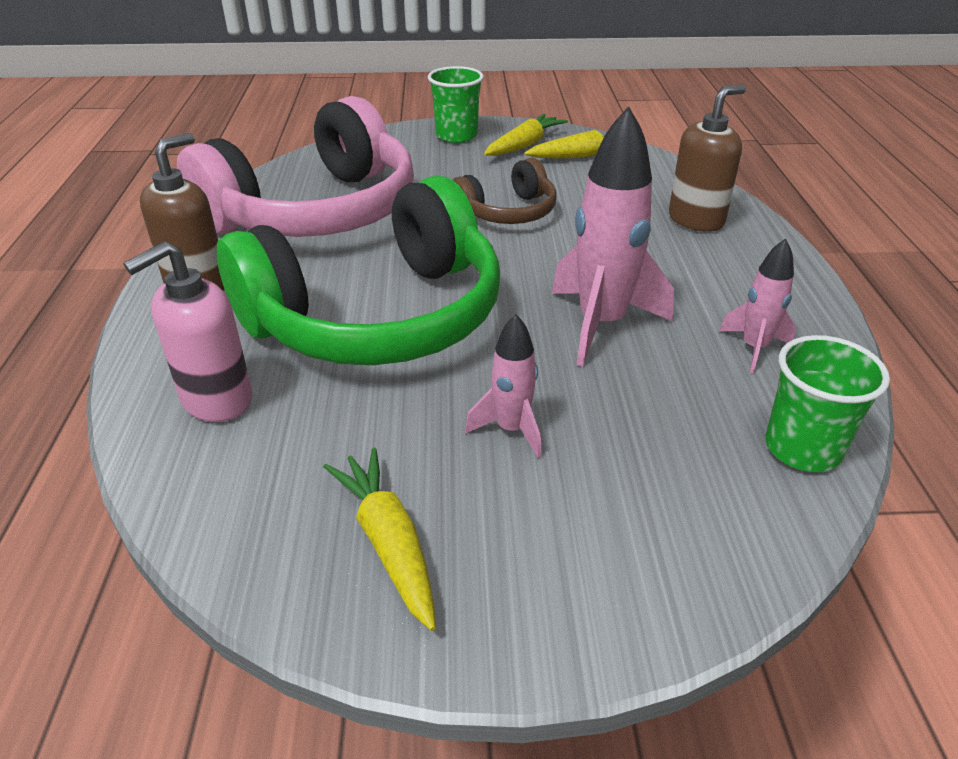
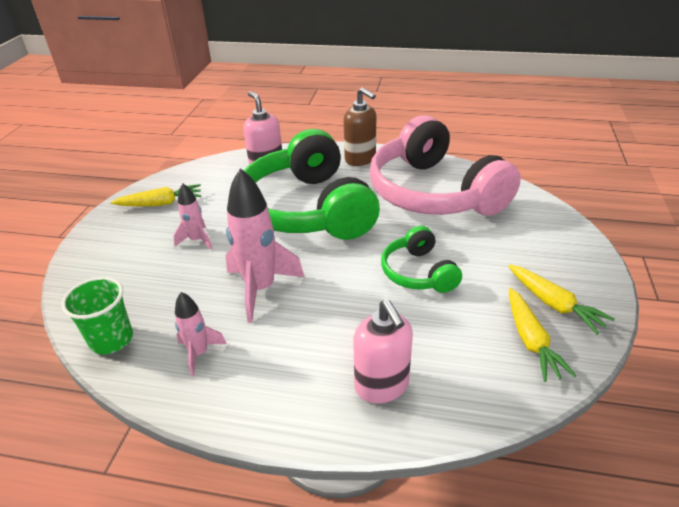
camera: 105 degrees right, 0 degrees up
green cup [428,66,484,143] -> none
brown headphones [453,158,557,224] -> green headphones [381,226,462,293]
brown soap dispenser [669,84,746,232] -> pink soap dispenser [353,300,413,403]

